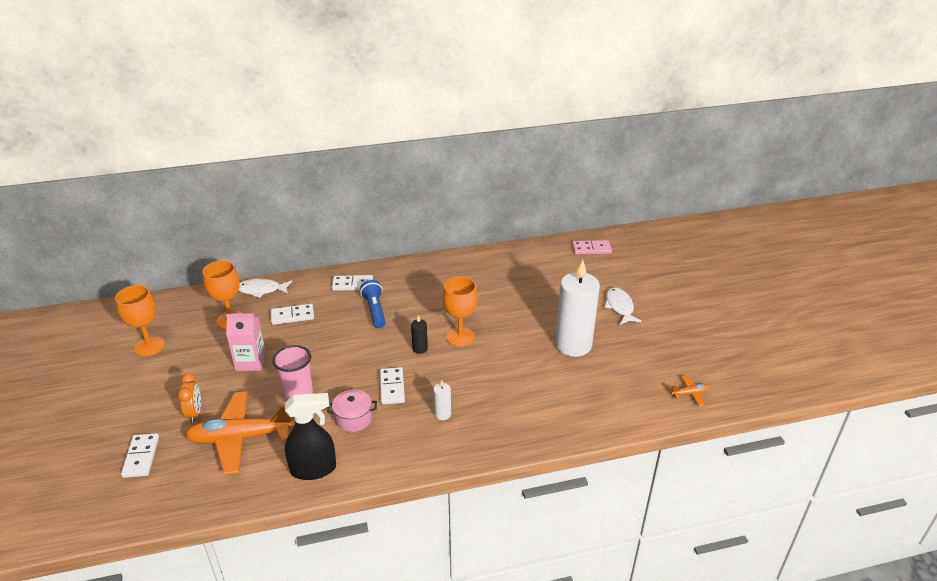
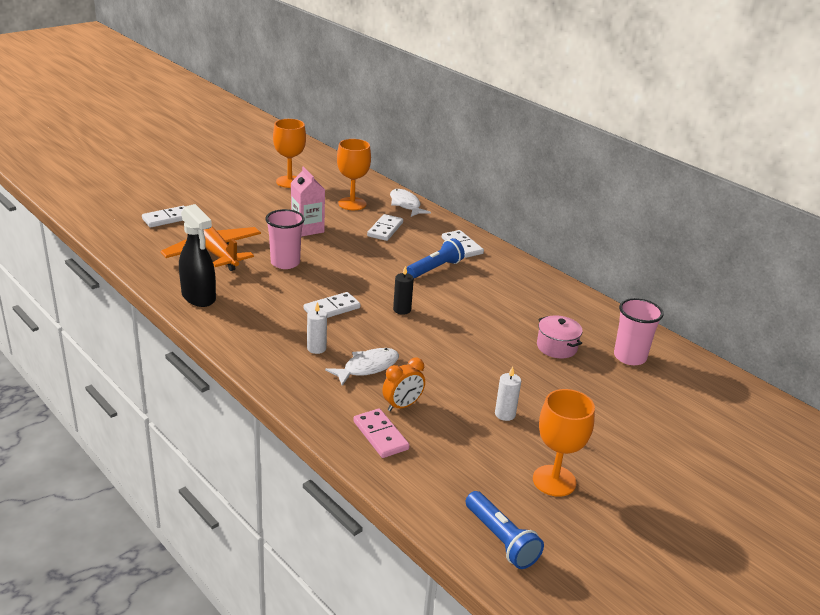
camera: 60 degrees right, 5 degrees down
orange clock [178,373,201,422] -> orange clock moved to [382,358,425,411]
white domino [271,304,314,325] -> white domino turned 60 degrees clockwise [367,214,403,241]
pink pot [327,390,377,432] -> pink pot moved to [537,315,583,358]
orange goblet [443,276,478,347] -> orange goblet moved to [533,389,595,497]
white candle [555,260,600,357] -> white candle [495,367,521,421], size x0.41
pink domino [572,240,612,255] -> pink domino moved to [353,408,410,458]
white fish [605,287,642,325] -> white fish moved to [325,348,399,386]
orange plane [670,375,710,406] -> blue flashlight [466,491,544,569]
none -> pink cup [614,298,664,365]

